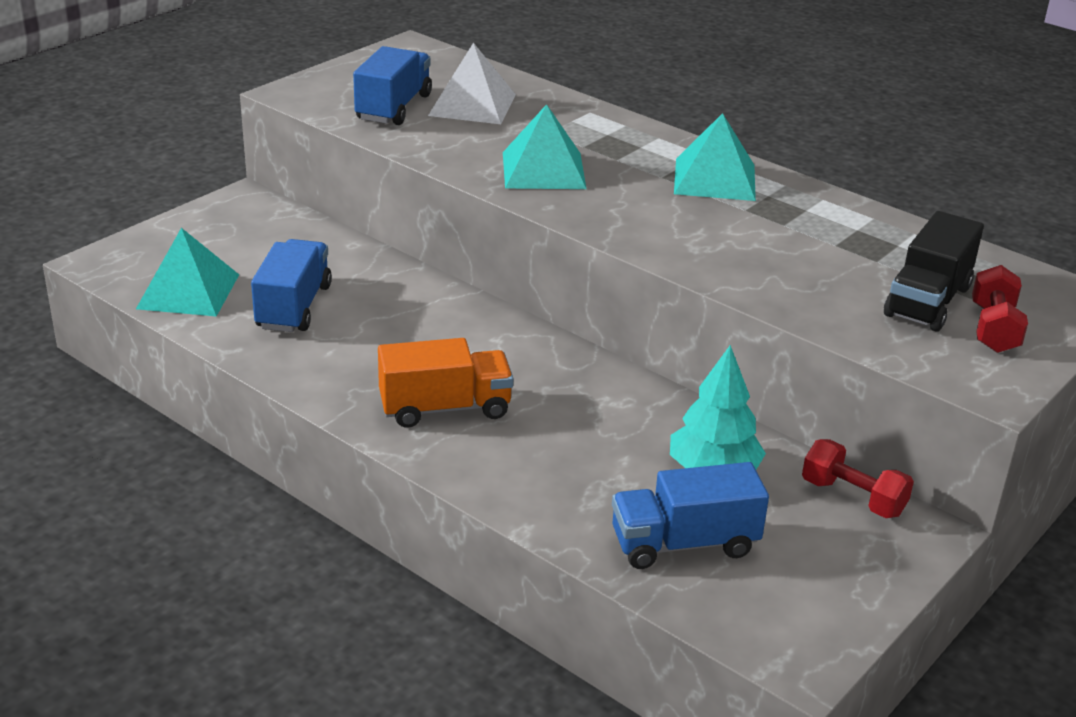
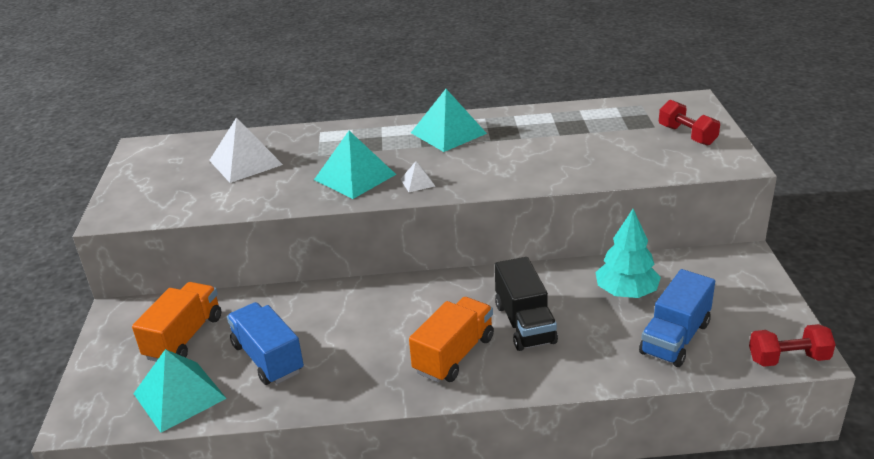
camera: 40 degrees left, 0 degrees up
blue truck [353,46,432,125] -> none
red dumbbell [802,439,914,518] -> red dumbbell moved to [749,324,836,367]
black truck [884,211,984,332] -> black truck moved to [495,257,558,351]
none -> orange truck [132,282,221,361]
none -> white pyramid [400,161,435,192]

